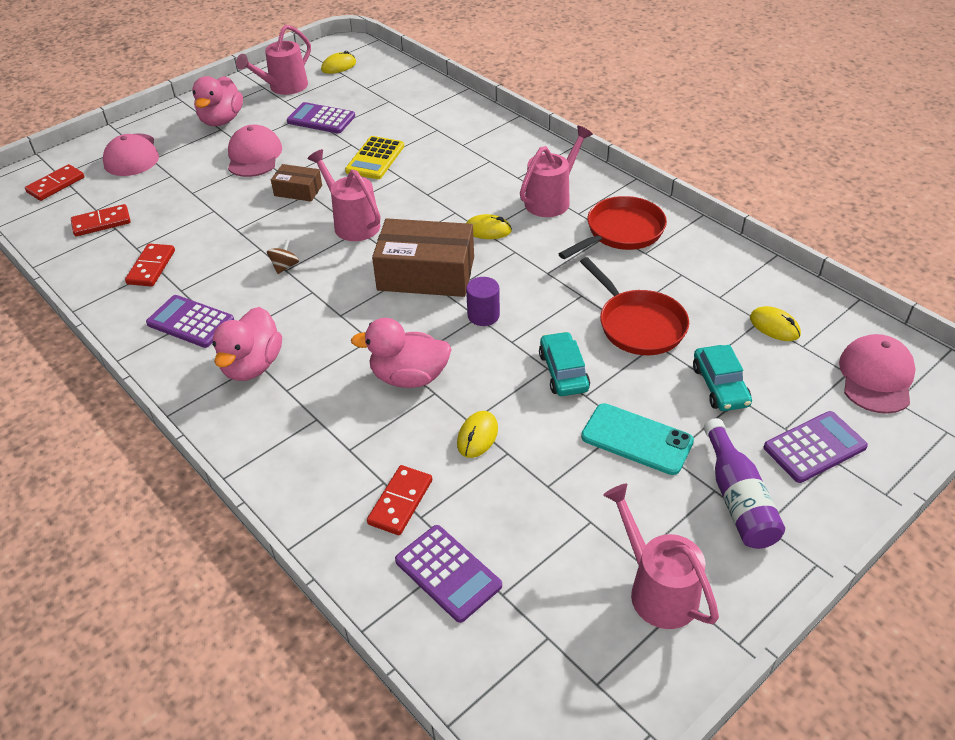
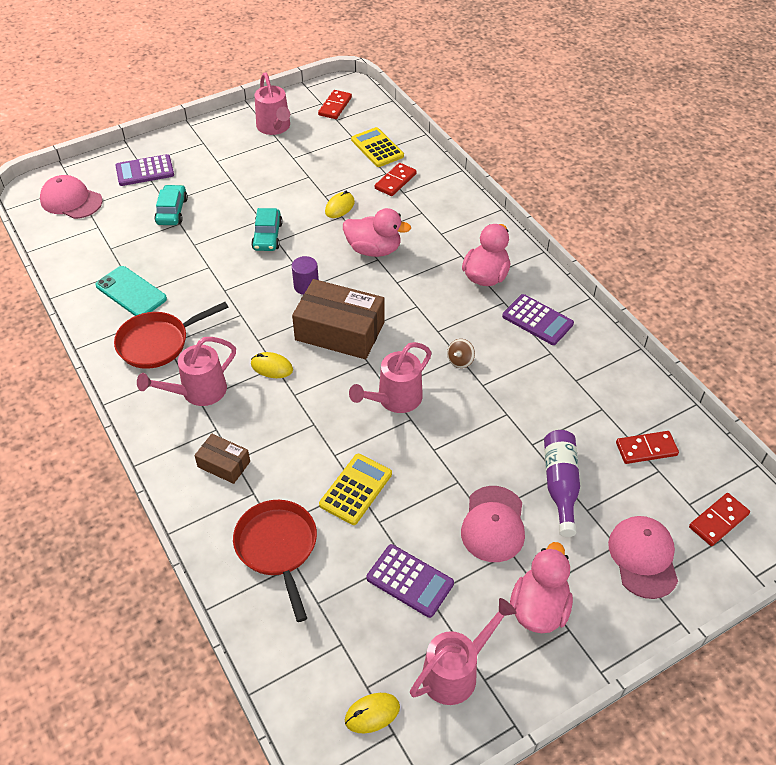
camera: 170 degrees left, 5 degrees up
red domino [125,243,175,287] -> red domino moved to [318,90,352,119]
brown box [271,164,322,202] -> brown box moved to [194,434,250,484]
pink watering can [307,149,380,241] -> pink watering can turned 75 degrees clockwise [349,342,431,413]
purple calculator [395,525,502,623] -> yellow calculator [351,127,404,167]
red pan [580,257,689,355] -> red pan moved to [233,500,317,622]
turquoise phone [581,403,694,475] -> turquoise phone moved to [96,266,167,316]
purple bottle [704,418,785,549] -> purple bottle moved to [544,430,580,537]
yellow mouse [750,306,801,341] -> none
pink cap [839,334,916,414] -> pink cap turned 90 degrees clockwise [40,175,102,219]

